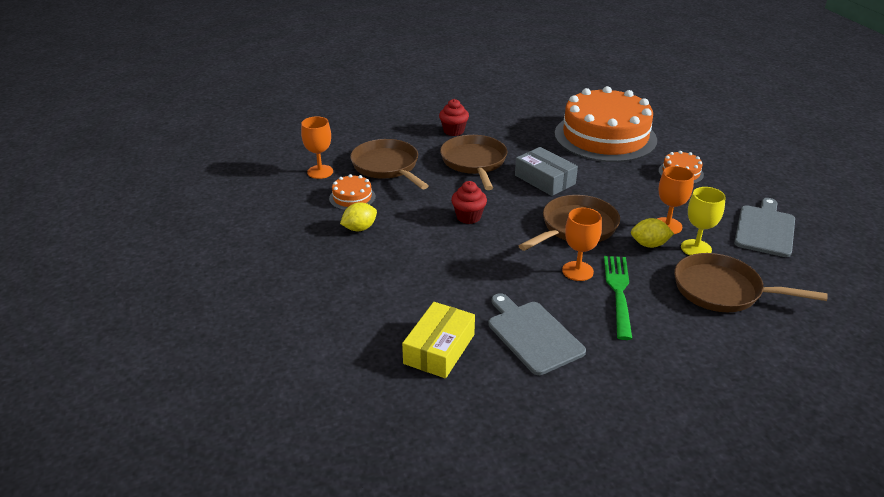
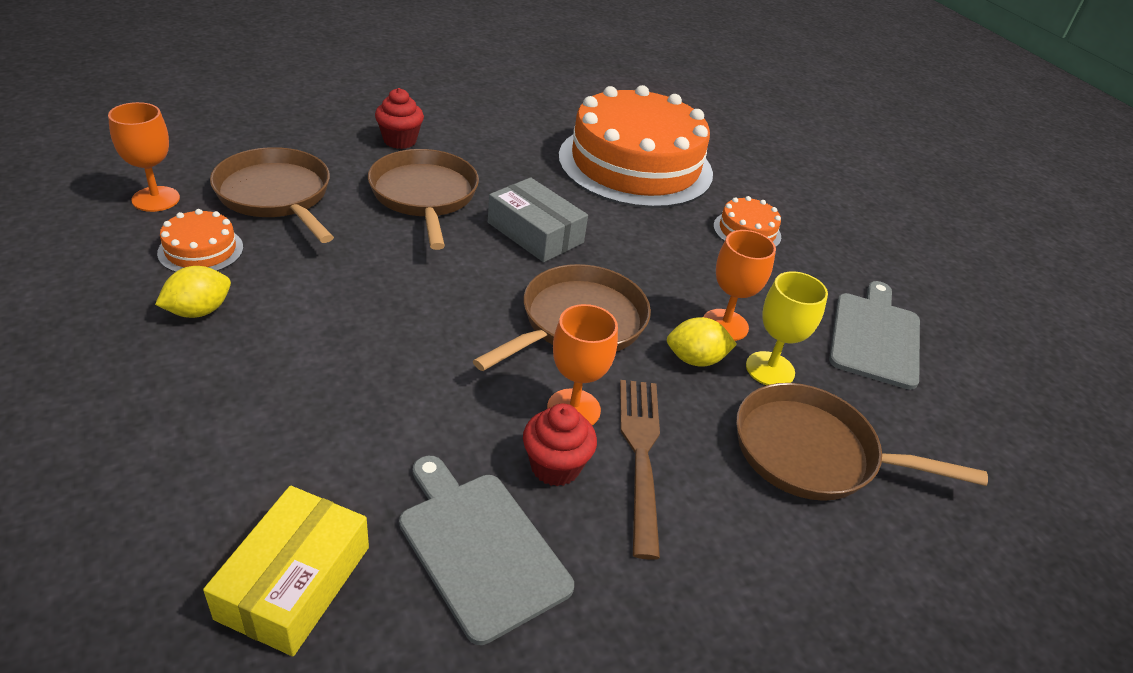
camera: 10 degrees left, 5 degrees up
red cupcake [451,181,487,224] -> red cupcake moved to [523,403,597,486]
green fork [604,256,632,340] -> brown fork [620,380,660,560]

